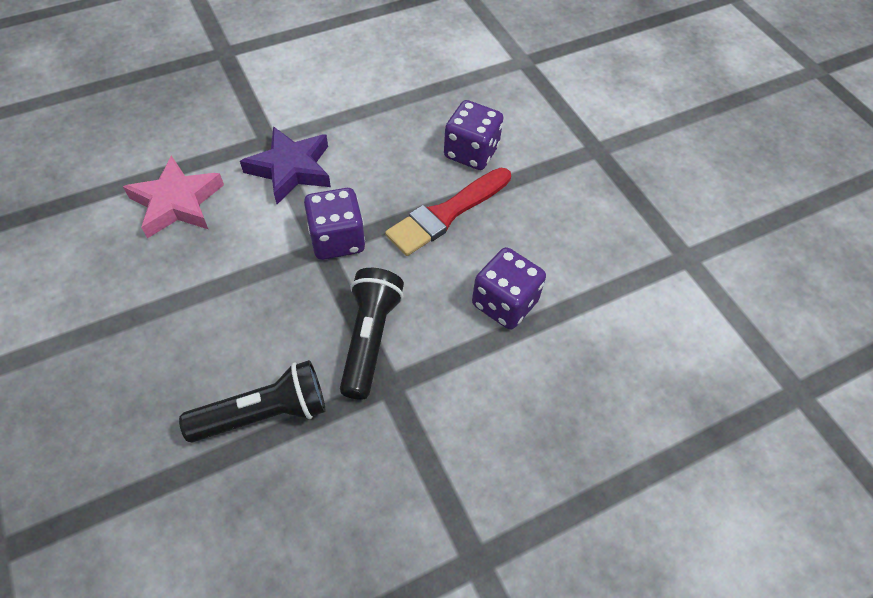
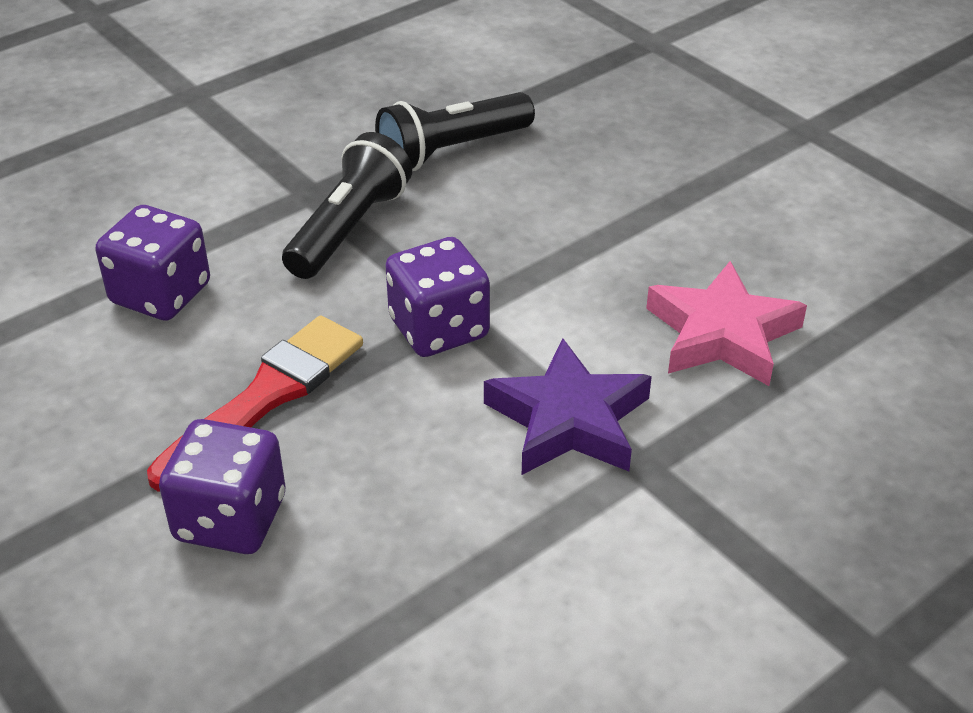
camera: 170 degrees right, 15 degrees down
black flashlight [340,268,404,400] -> black flashlight turned 150 degrees counterclockwise [282,132,412,279]

